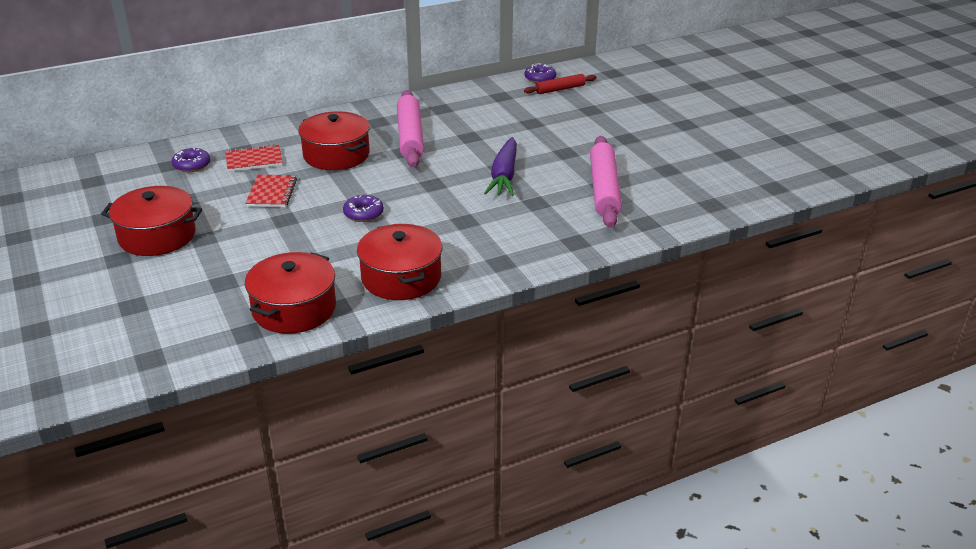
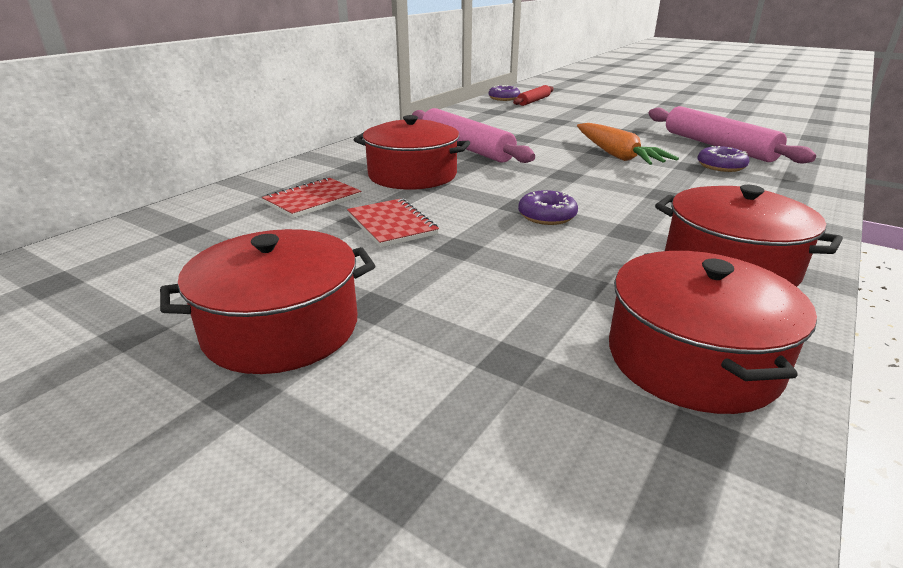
camera: 30 degrees left, 5 degrees down
purple donut [172,148,210,172] -> purple donut moved to [697,146,750,172]
purple carrot [484,137,517,196] -> orange carrot [577,123,679,165]

